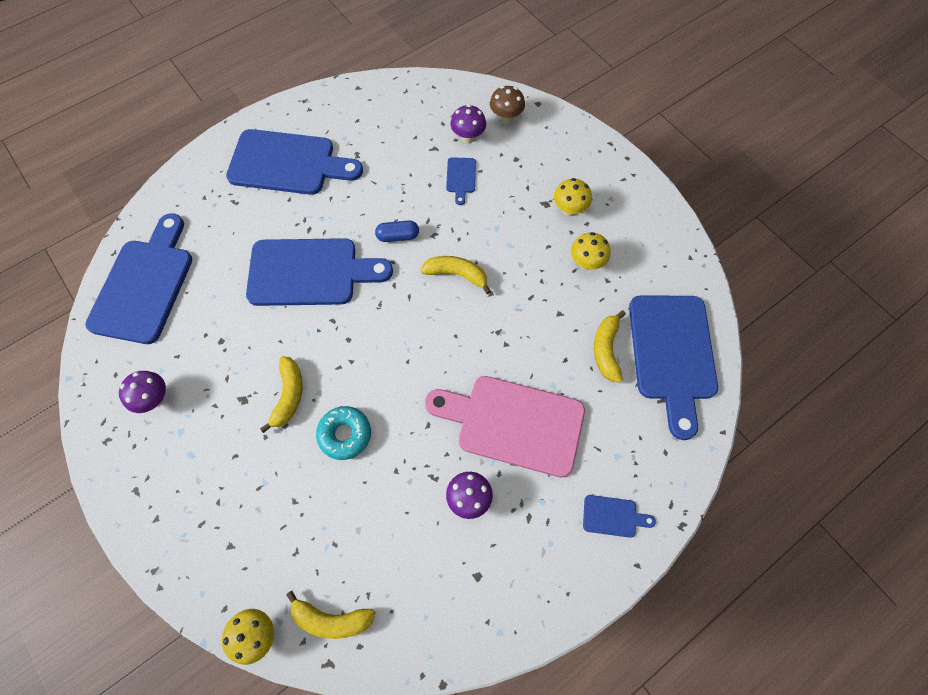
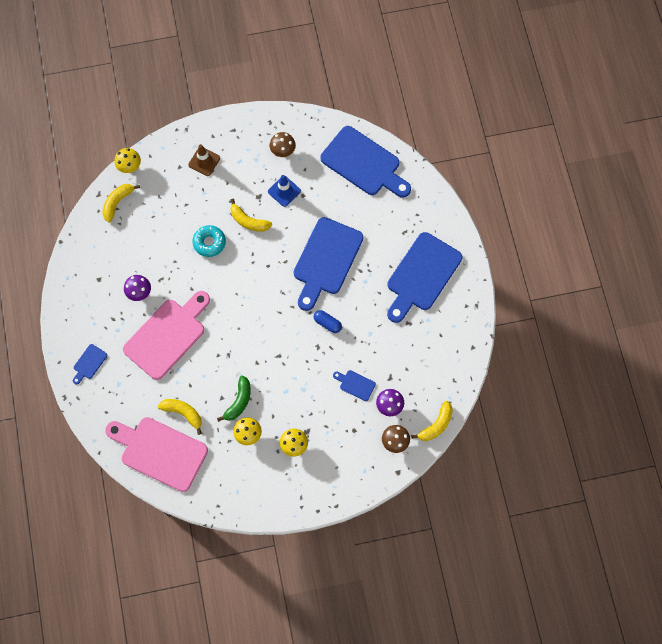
camera: 115 degrees right, 5 degrees up
purple mushroom [119,371,166,413] -> brown mushroom [270,132,296,157]
blue capsule [375,220,419,242] -> blue capsule turned 75 degrees counterclockwise [314,310,342,333]
yellow banana [420,256,491,294] -> yellow banana moved to [411,401,453,441]
blue cutting board [629,296,718,440] -> pink cutting board [105,417,208,492]
none -> brown traffic cone [188,144,220,176]
none -> green banana [217,375,251,422]
none -> blue traffic cone [268,175,301,207]

